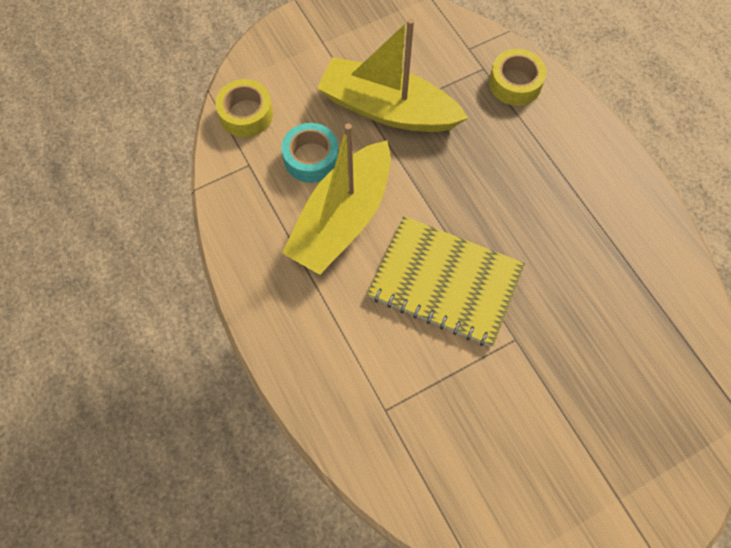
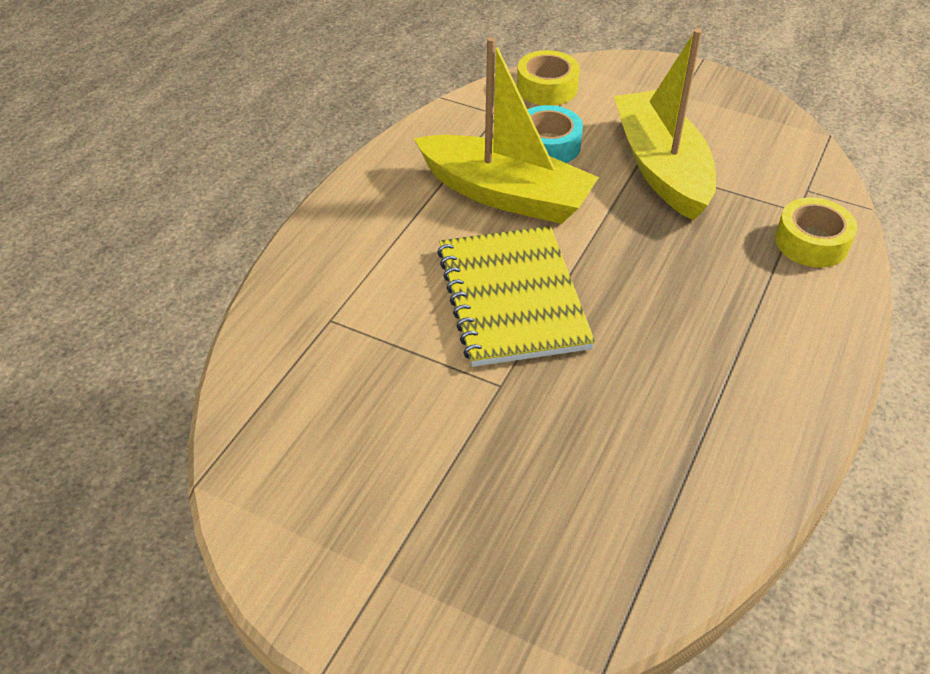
camera: 55 degrees right, 20 degrees down
yellow boat [282,123,391,275] -> yellow boat turned 150 degrees counterclockwise [414,37,599,224]

